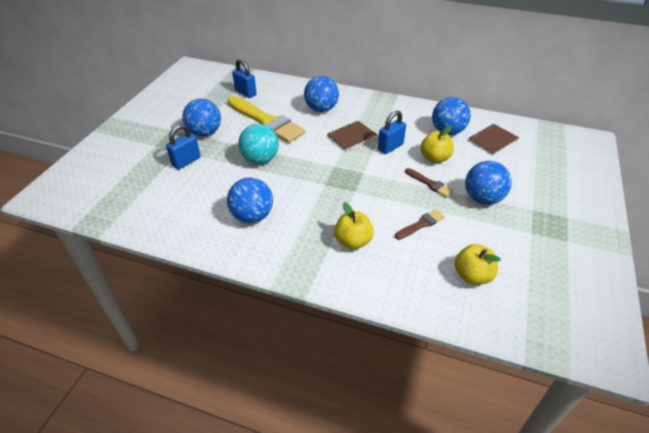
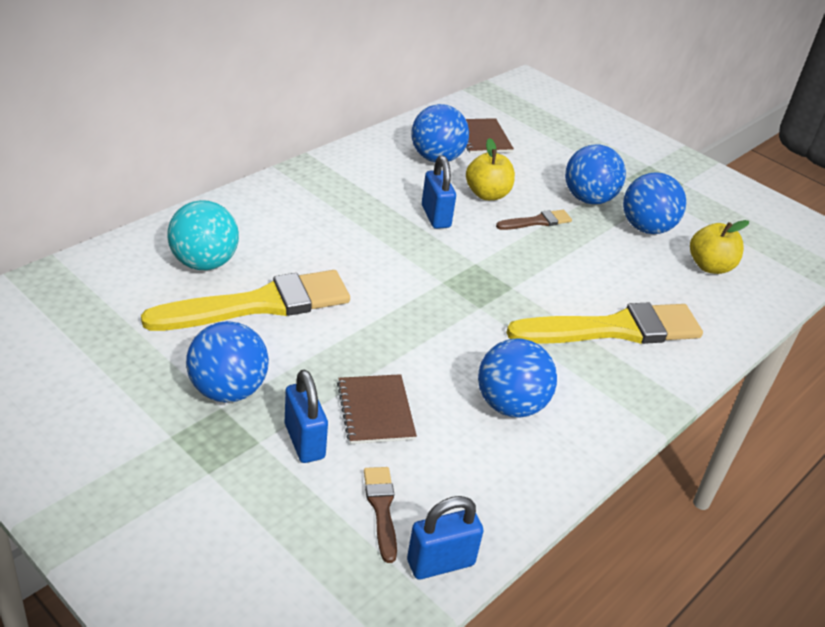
camera: 70 degrees left, 5 degrees down
blue padlock [232,58,257,98] -> blue padlock moved to [407,496,483,579]
turquoise ball [238,124,279,164] -> turquoise ball moved to [167,200,239,270]
blue ball [304,76,339,112] -> blue ball moved to [623,172,686,234]
brown notebook [327,121,377,151] -> brown notebook moved to [337,374,417,444]
yellow apple [334,202,374,249] -> yellow brush [506,302,703,344]
brown brush [395,209,445,239] -> brown brush moved to [364,467,397,563]

